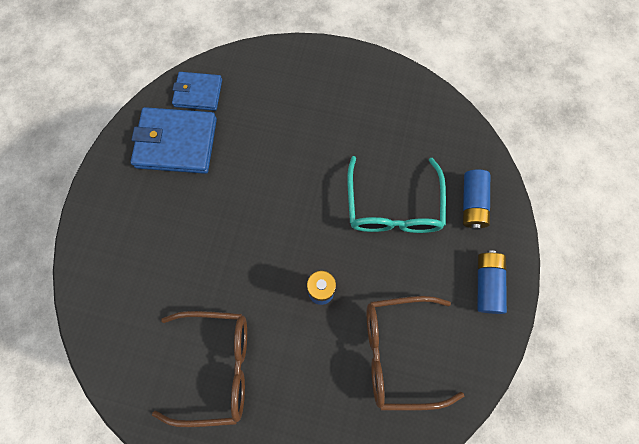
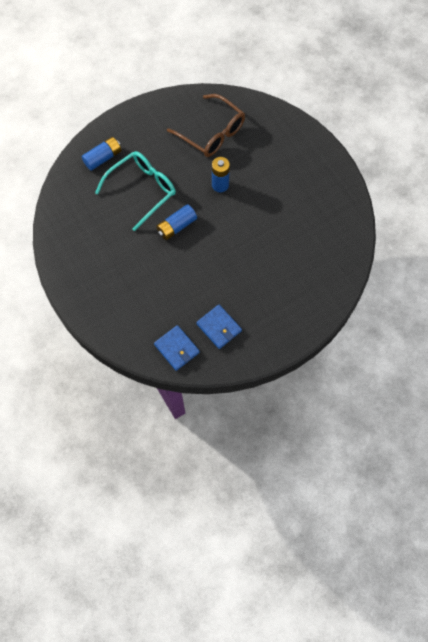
camera: 135 degrees left, 5 degrees down
blue wallet [131,107,217,174] -> blue wallet [196,305,242,349], size x0.61
brown glasses [152,311,247,427] -> none
blue battery [478,250,507,314] -> blue battery moved to [156,204,197,240]

